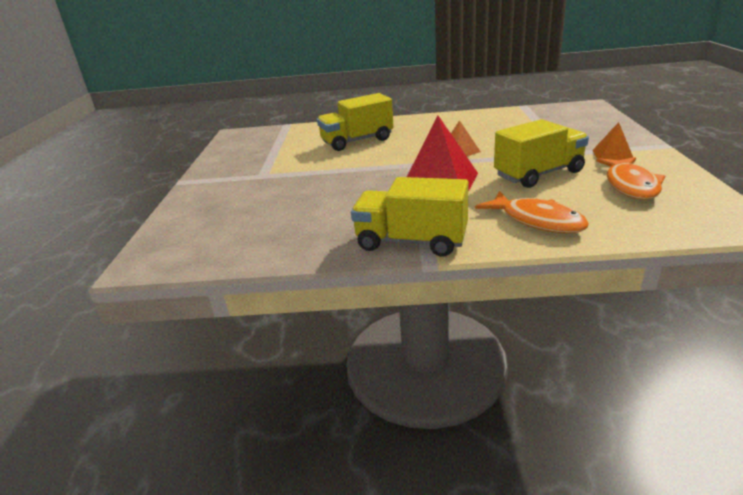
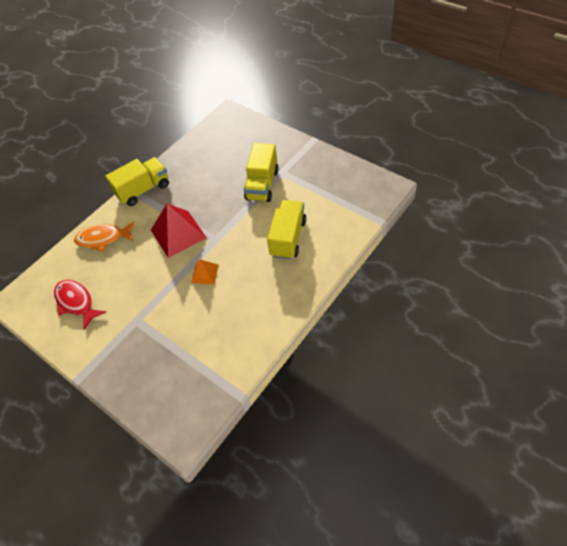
camera: 130 degrees right, 25 degrees up
yellow truck [494,119,589,188] -> yellow truck moved to [244,143,279,202]
orange pyramid [592,122,635,162] -> none
orange fish [596,157,665,200] -> red fish [54,280,106,330]

